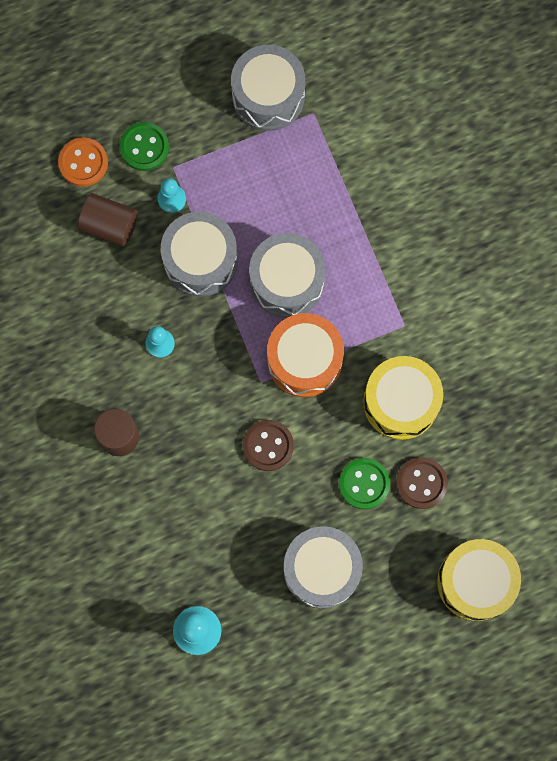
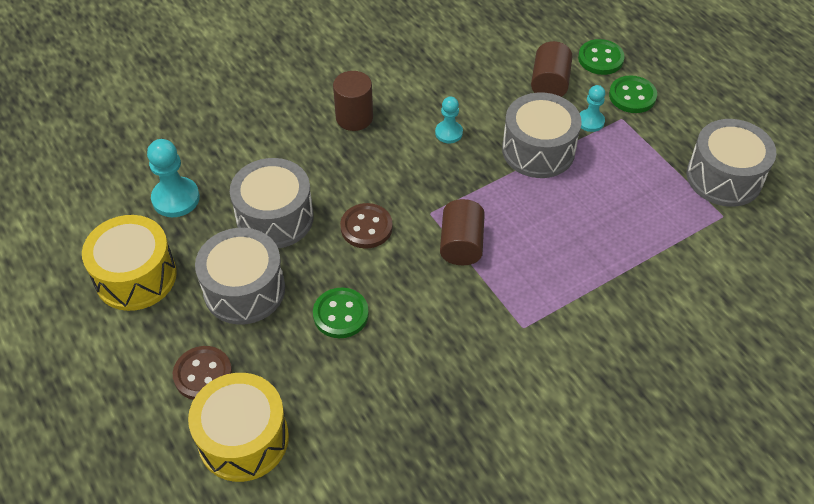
camera: 80 degrees right, 25 degrees down
orange button [58,138,108,187] -> green button [578,39,625,75]
grey drum [249,233,326,318] -> grey drum moved to [230,158,314,249]
orange drum [267,313,344,397] -> brown cylinder [440,199,485,265]
yellow drum [363,356,443,440] -> yellow drum moved to [82,215,177,311]
brown button [396,457,448,509] -> brown button moved to [173,346,232,400]

